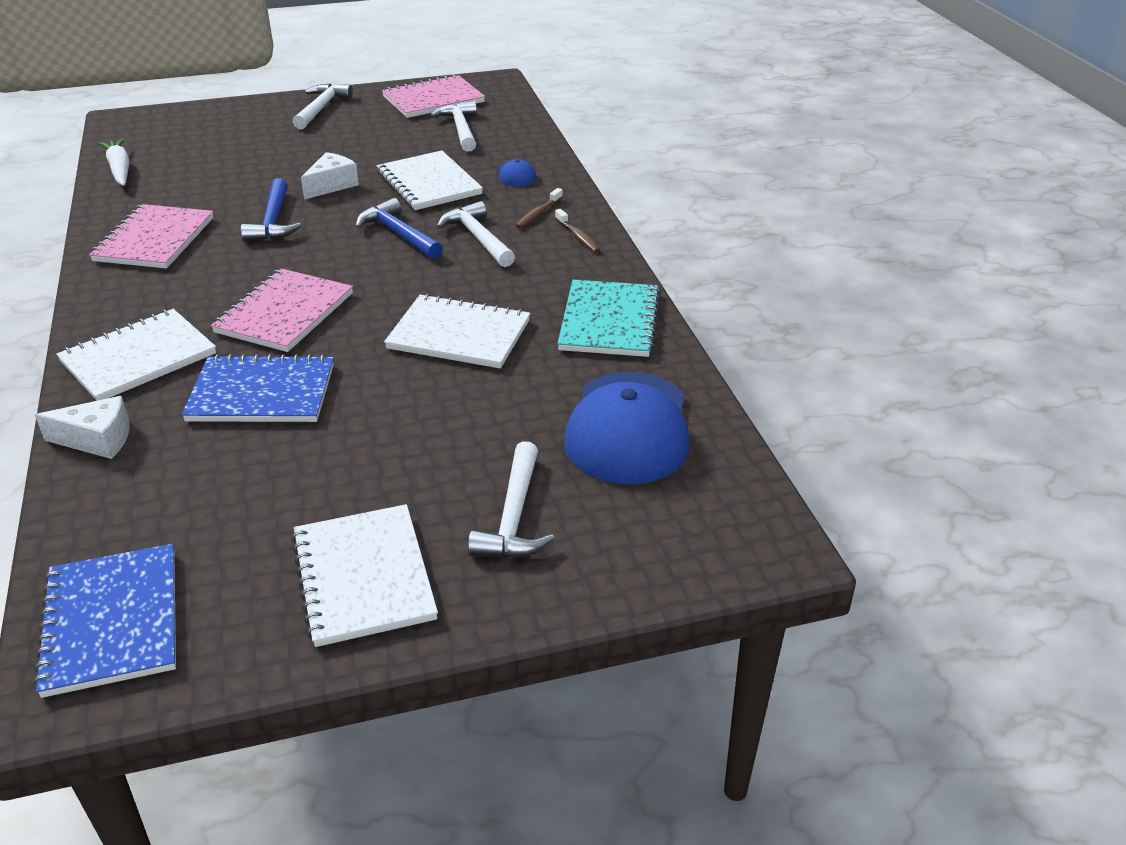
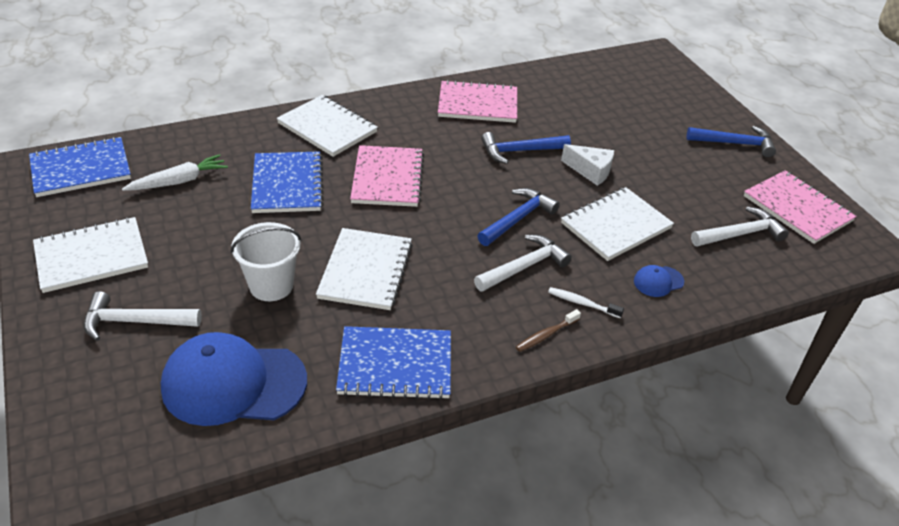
camera: 80 degrees right, 5 degrees up
white cheese [35,396,130,459] -> none
white carrot [99,138,130,186] -> white carrot moved to [122,154,228,191]
pink notebook [211,269,353,352] -> pink notebook turned 75 degrees clockwise [350,145,424,207]
white hammer [292,83,353,129] -> blue hammer [686,126,776,157]
brown toothbrush [515,188,563,229] -> white toothbrush [548,287,624,318]
turquoise notebook [557,280,660,357] -> blue notebook [336,326,451,400]
none -> white bucket [230,222,301,301]

